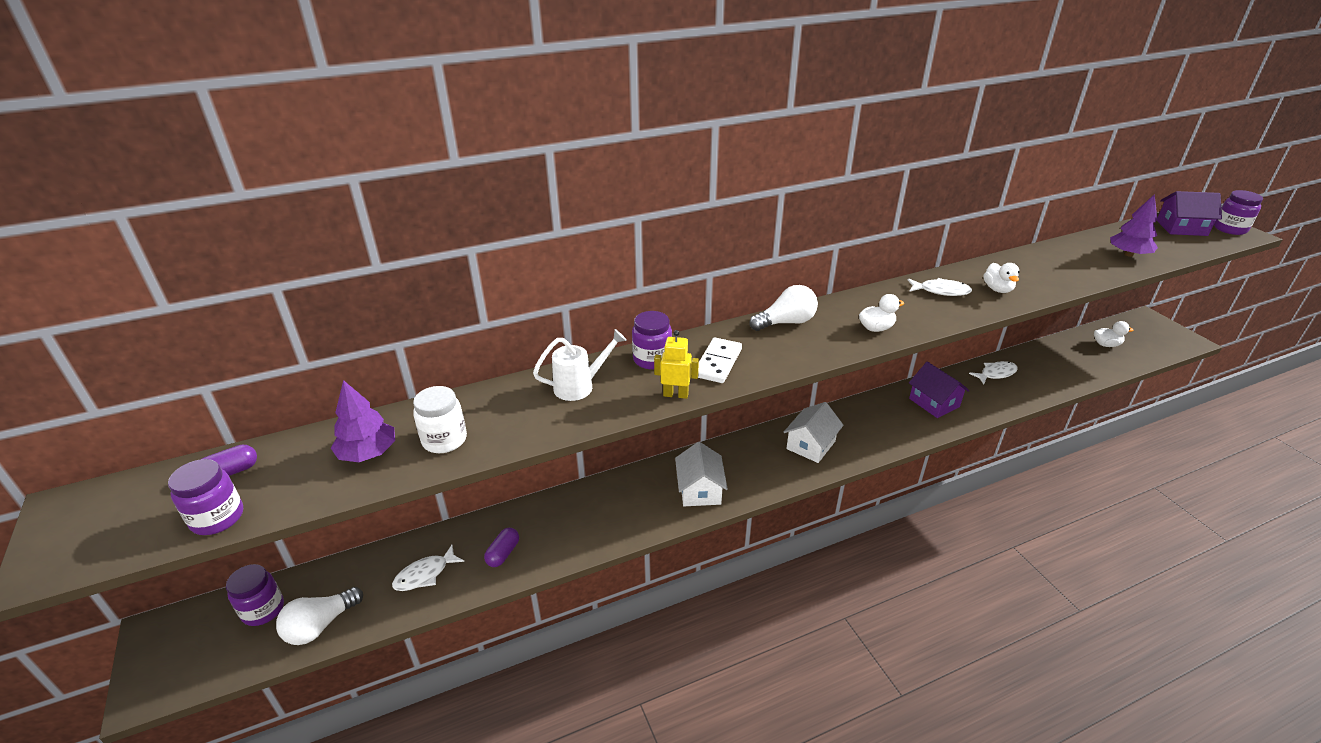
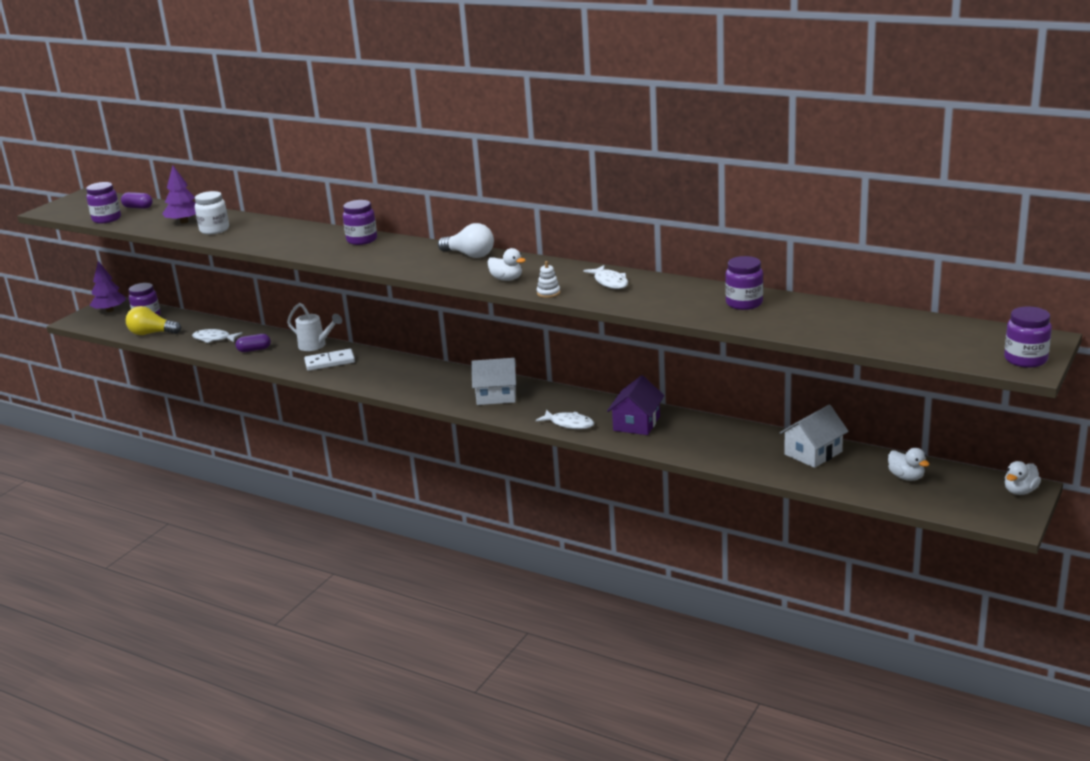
camera: 55 degrees right, 10 degrees down
white light bulb [276,587,363,645] -> yellow light bulb [126,306,181,335]
white watering can [533,329,627,401] -> white watering can moved to [287,303,342,351]
yellow robot [654,330,699,399] -> none
white house [675,442,728,506] -> white house moved to [779,405,849,468]
white domino [698,338,742,383] -> white domino moved to [304,349,355,371]
white fish [969,361,1018,384] -> white fish moved to [535,410,594,429]
white duck [983,263,1020,293] -> white duck moved to [1005,461,1041,495]
purple tree [1110,194,1158,257] -> purple tree moved to [90,261,126,312]
purple house [1157,191,1222,236] -> none
none -> white stacking toy [537,261,560,298]
none -> purple jar [725,256,763,310]

